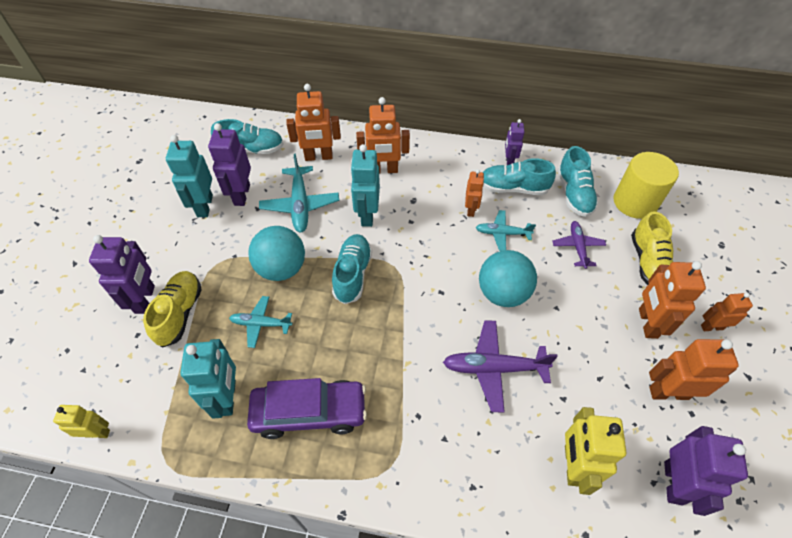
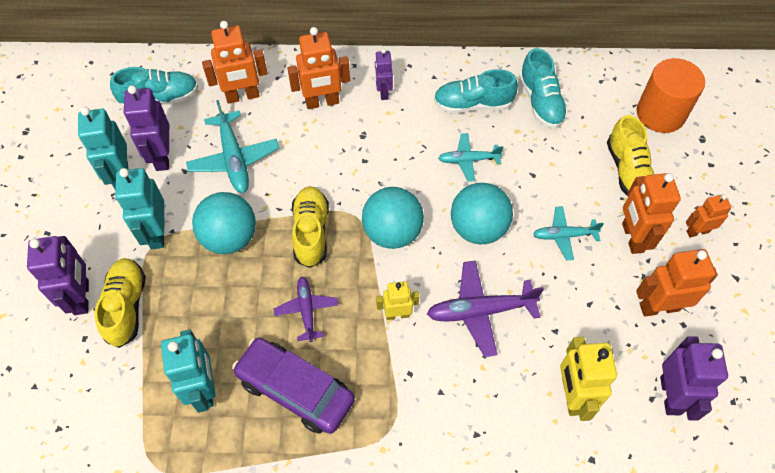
camera: 10 degrees left, 5 degrees up
yellow robot [53,405,110,438] -> yellow robot moved to [376,281,419,320]
turquoise plane [229,296,292,348] -> turquoise plane moved to [533,206,604,260]
purple car [247,378,367,439] -> purple car turned 135 degrees counterclockwise [232,338,355,434]
turquoise shoe [332,234,372,304] -> yellow shoe [292,186,329,268]
turquoise robot [350,144,380,227] -> turquoise robot moved to [115,168,164,249]
orange robot [465,169,484,217] -> none
purple robot [505,119,525,165] -> purple robot moved to [375,49,393,100]
purple plane [553,221,606,269] -> purple plane moved to [274,277,339,342]
yellow cylinder [613,152,679,219] -> none
none -> turquoise ball [362,187,424,249]
none -> orange cylinder [636,58,705,133]

